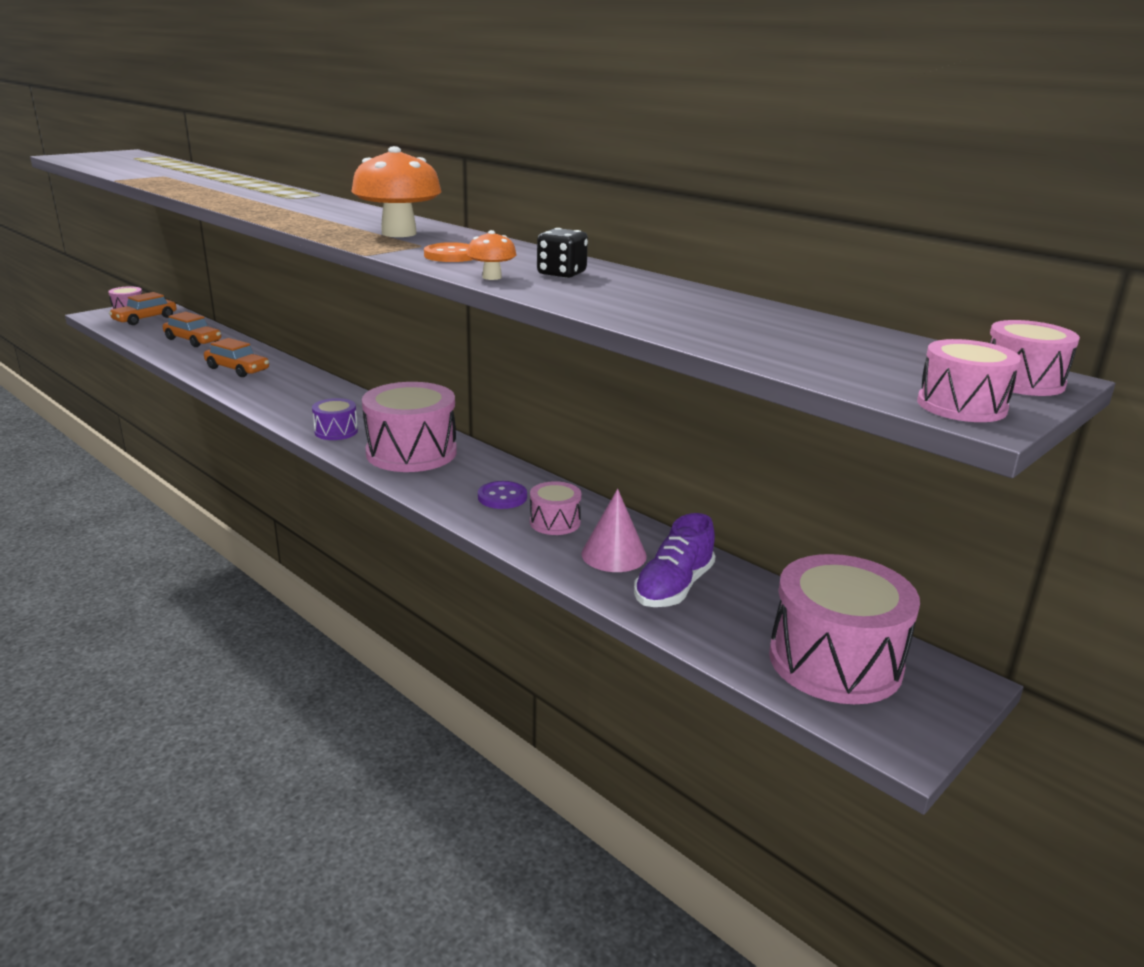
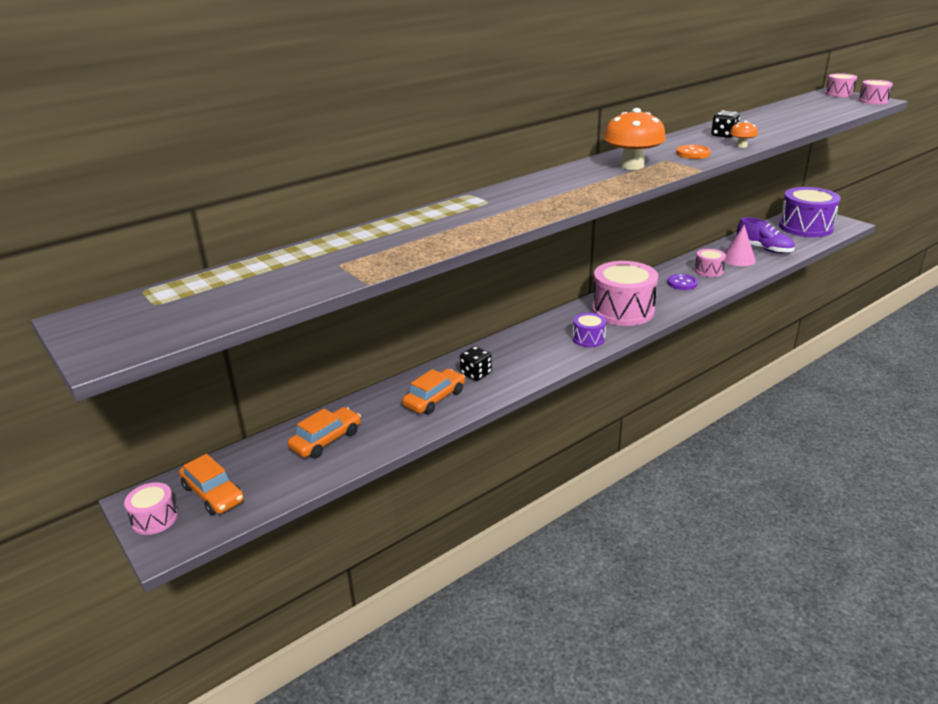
camera: 80 degrees left, 5 degrees up
pink drum [769,554,920,704] -> purple drum [779,187,841,237]
none -> black dice [460,346,492,381]

